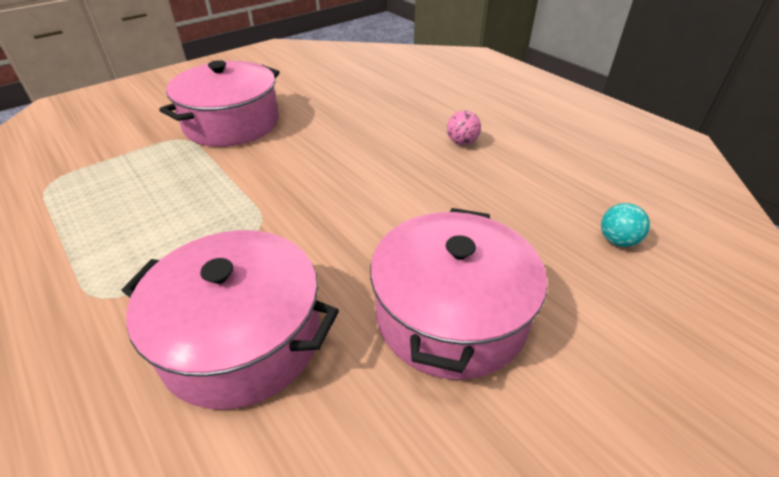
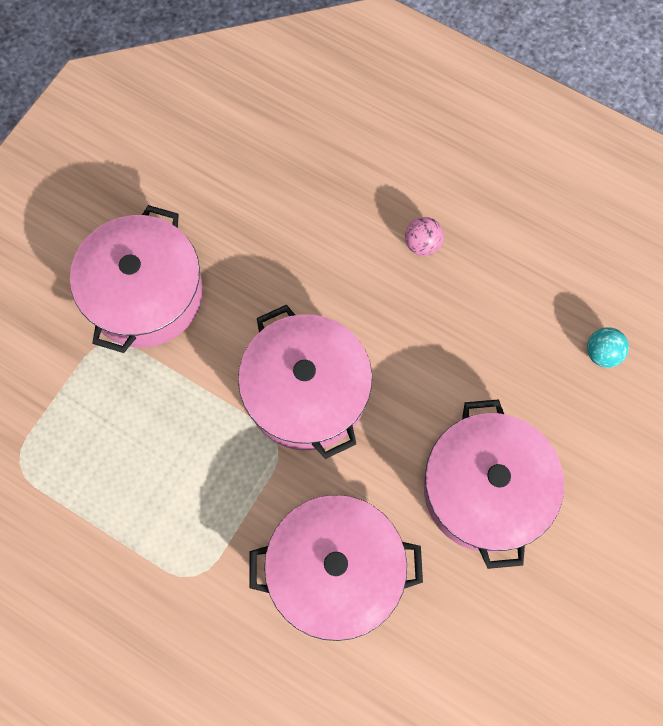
camera: 20 degrees left, 30 degrees up
none -> pink pot [238,305,372,459]

